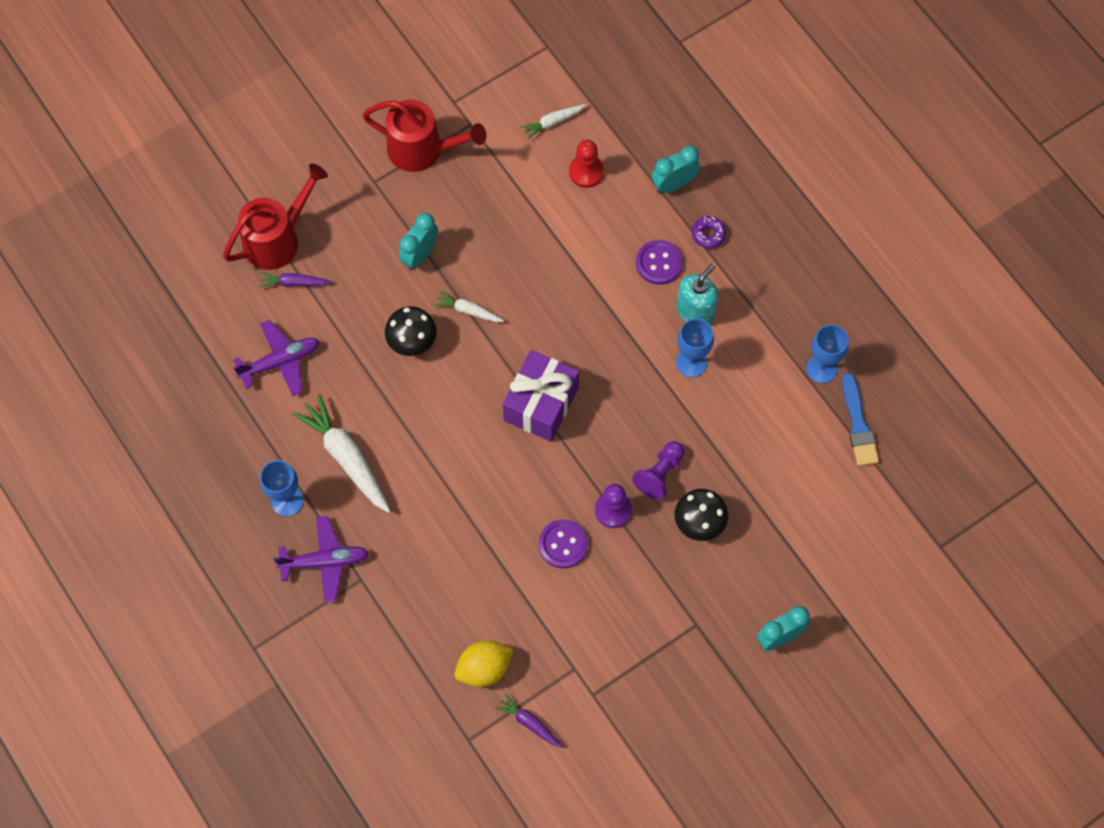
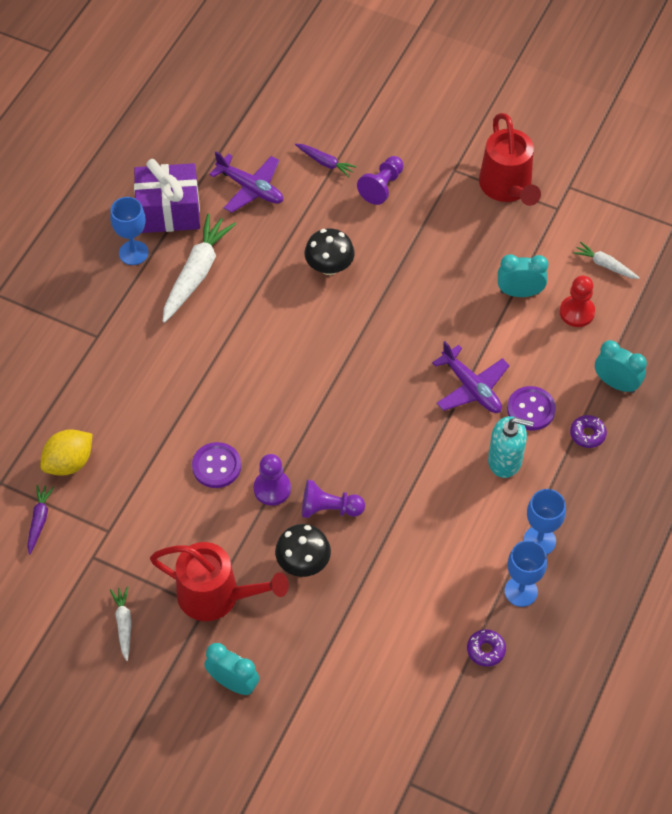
camera: 60 degrees right, 10 degrees down
red watering can [223,163,328,270] -> red watering can moved to [150,542,289,621]
purple carrot [259,272,332,288] -> purple carrot turned 150 degrees clockwise [295,144,357,178]
purple plane [274,516,369,603] -> purple plane moved to [432,341,510,413]
turquoise clock [399,213,438,270] -> turquoise clock moved to [498,254,548,297]
white carrot [434,291,504,322] -> white carrot moved to [110,586,132,661]
yellow lemon [455,641,514,687] -> yellow lemon turned 75 degrees counterclockwise [40,429,92,476]
purple gift [503,350,579,442] -> purple gift moved to [134,159,200,233]
blue goblet [676,318,714,377] -> blue goblet moved to [523,489,566,555]
blue brush [842,373,879,466] -> purple donut [467,629,506,667]
none -> purple pawn [357,156,404,205]

